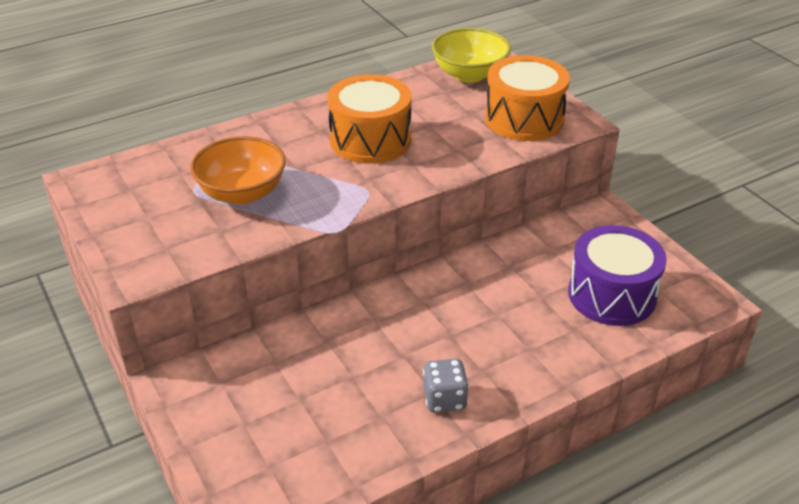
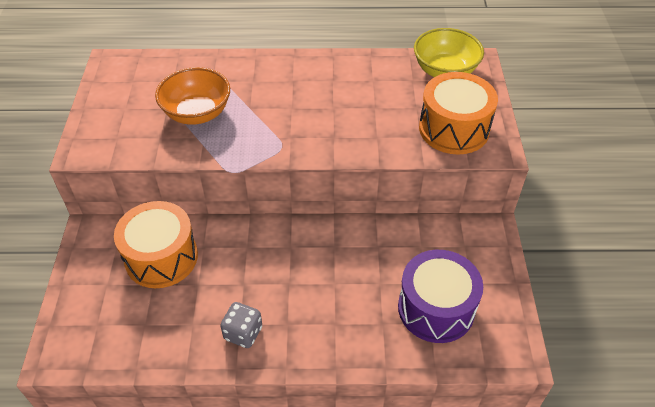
camera: 30 degrees right, 10 degrees up
orange drum [327,74,412,164] -> orange drum moved to [114,201,198,288]

